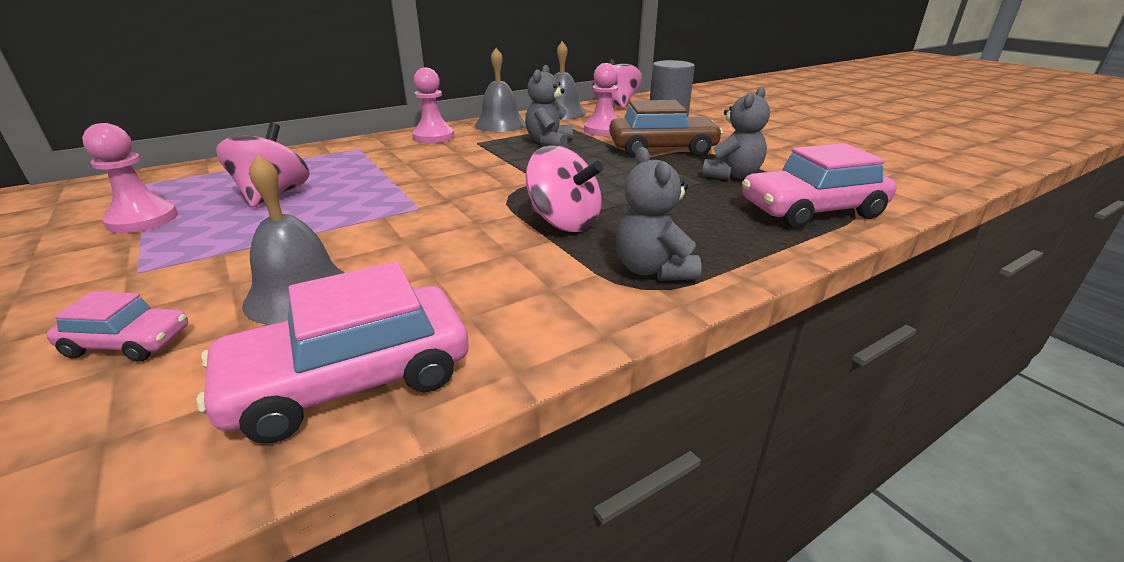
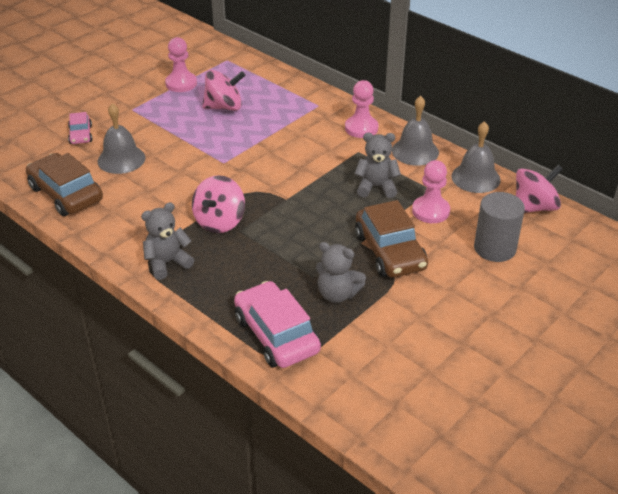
camera: 75 degrees right, 10 degrees up
pink car [196,262,469,443] -> brown car [26,153,103,216]

